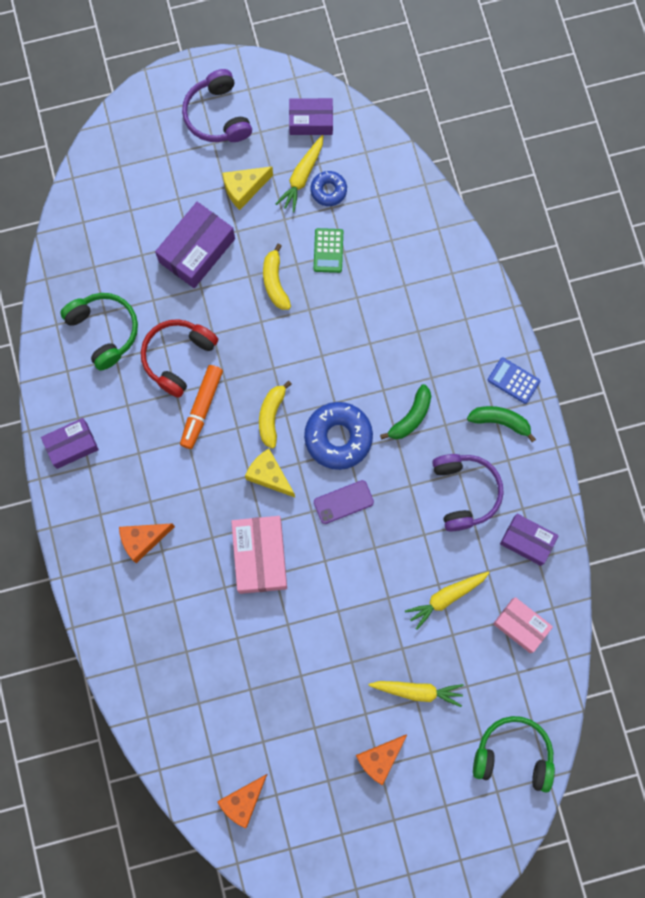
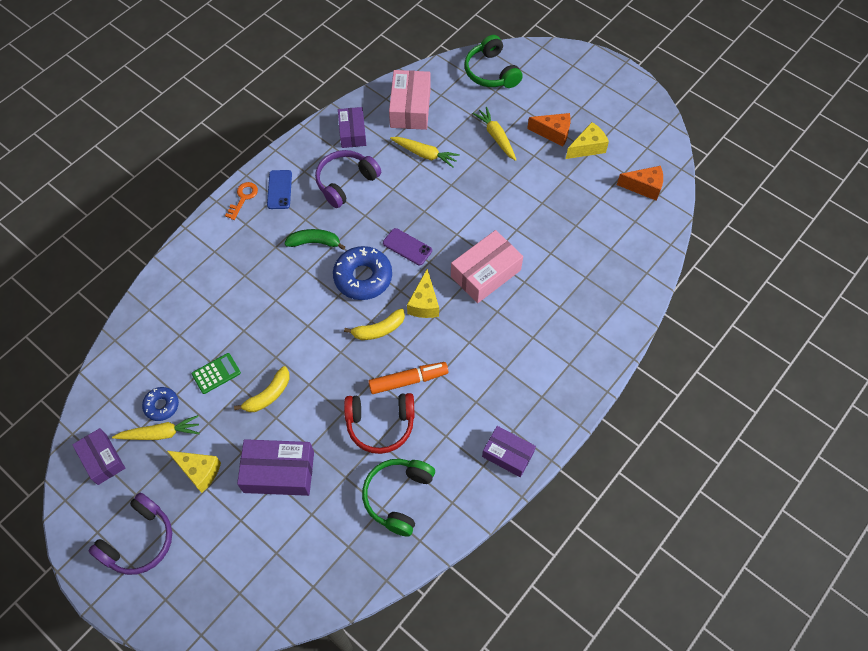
camera: 125 degrees left, 15 degrees down
orange cheese [119,523,175,563] -> none
green banana [467,406,536,442] -> blue phone [267,170,292,209]
blue calculator [488,357,540,404] -> orange key [225,182,258,220]
pink box [493,597,553,653] -> pink box [389,70,431,130], size x1.51
none -> yellow cheese [566,122,609,159]

